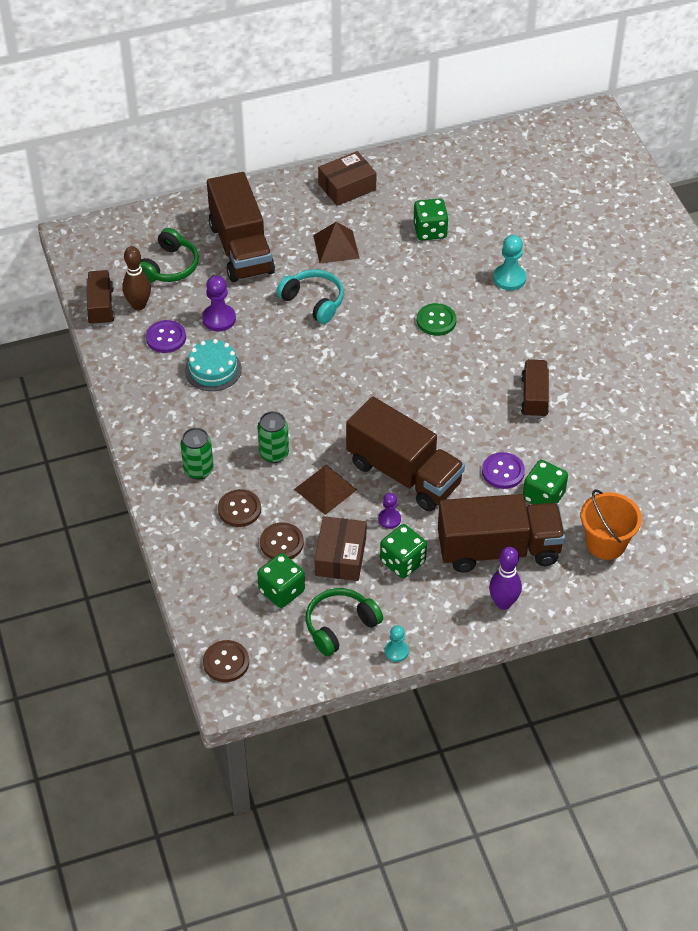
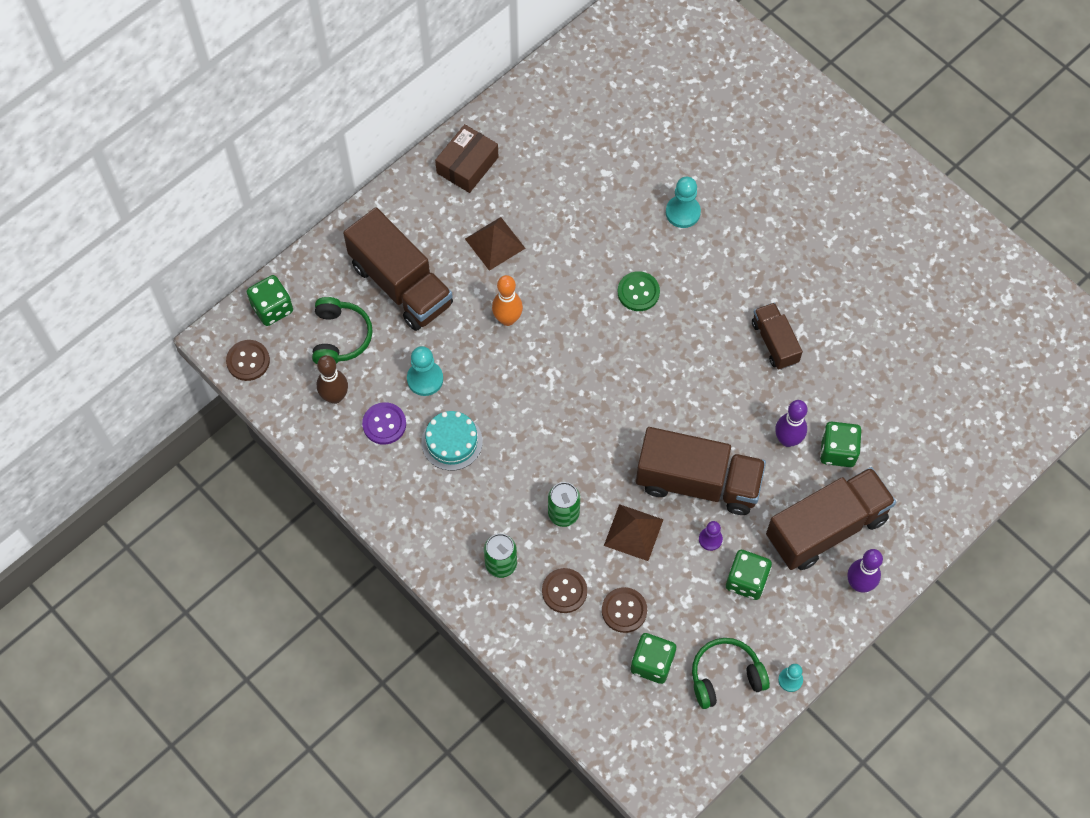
camera: 25 degrees left, 15 degrees up
brown truck [87,270,114,326] -> none
purple pawn [202,275,236,331] -> turquoise pawn [407,346,443,396]
brown button [203,640,249,682] -> brown button moved to [226,340,270,381]
turquoise headphones [276,269,344,324] -> orange bowling pin [492,275,523,326]
green headphones [306,588,383,656] -> green headphones turned 45 degrees clockwise [692,638,770,709]
brown box [315,516,367,581] -> none
green dice [414,198,449,240] -> green dice moved to [247,275,293,326]
purple button [482,452,525,489] -> purple bowling pin [775,400,807,447]
orange bucket [581,489,642,560] -> none

